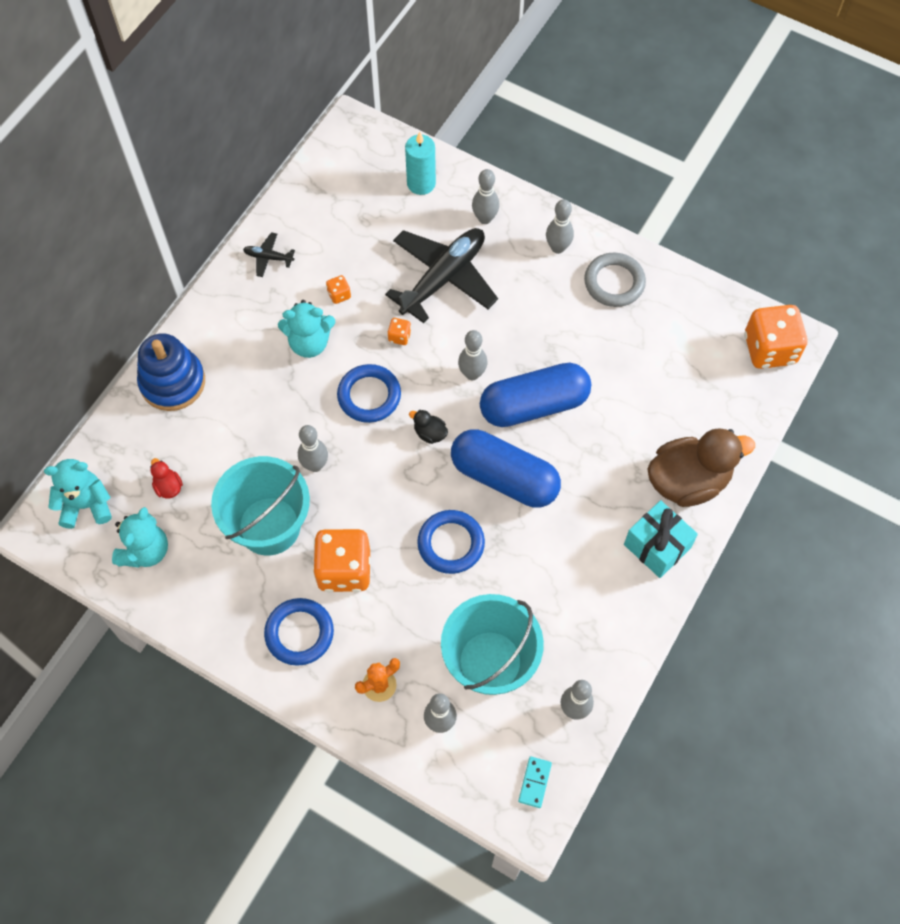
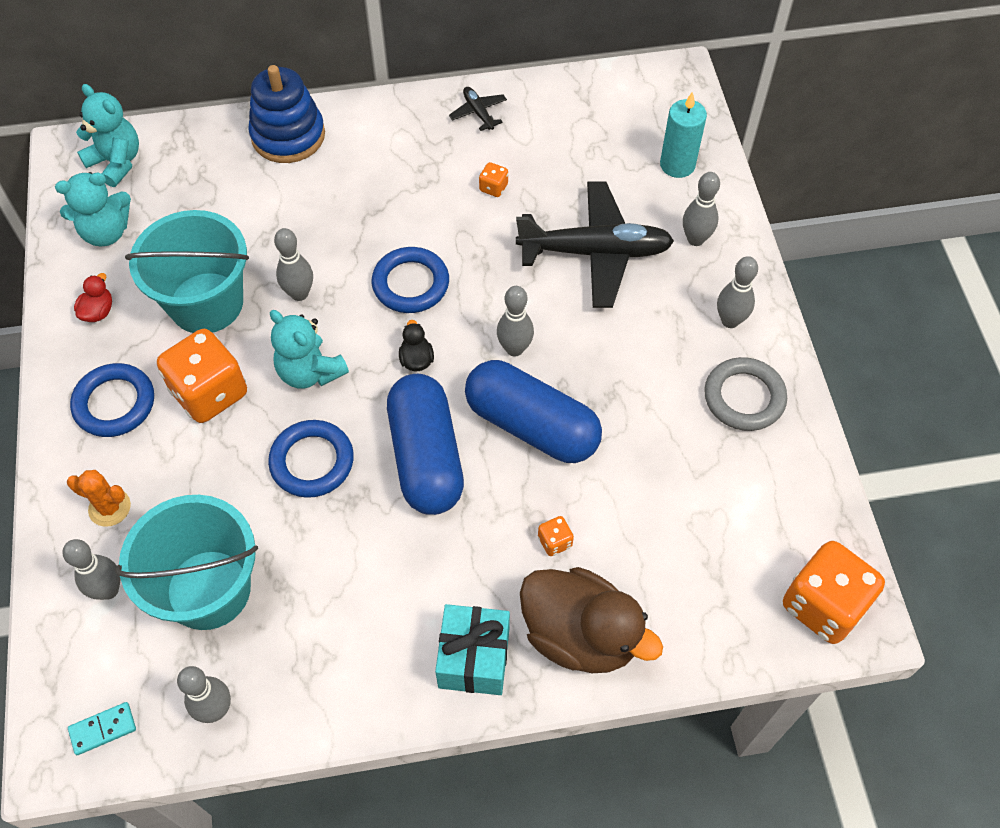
camera: 50 degrees right, 5 degrees down
red duck [150,458,183,499] -> red duck moved to [74,273,112,322]
turquoise teddy bear [278,300,336,358] -> turquoise teddy bear moved to [270,310,349,389]
orange dice [388,318,411,345] -> orange dice moved to [538,516,574,556]

